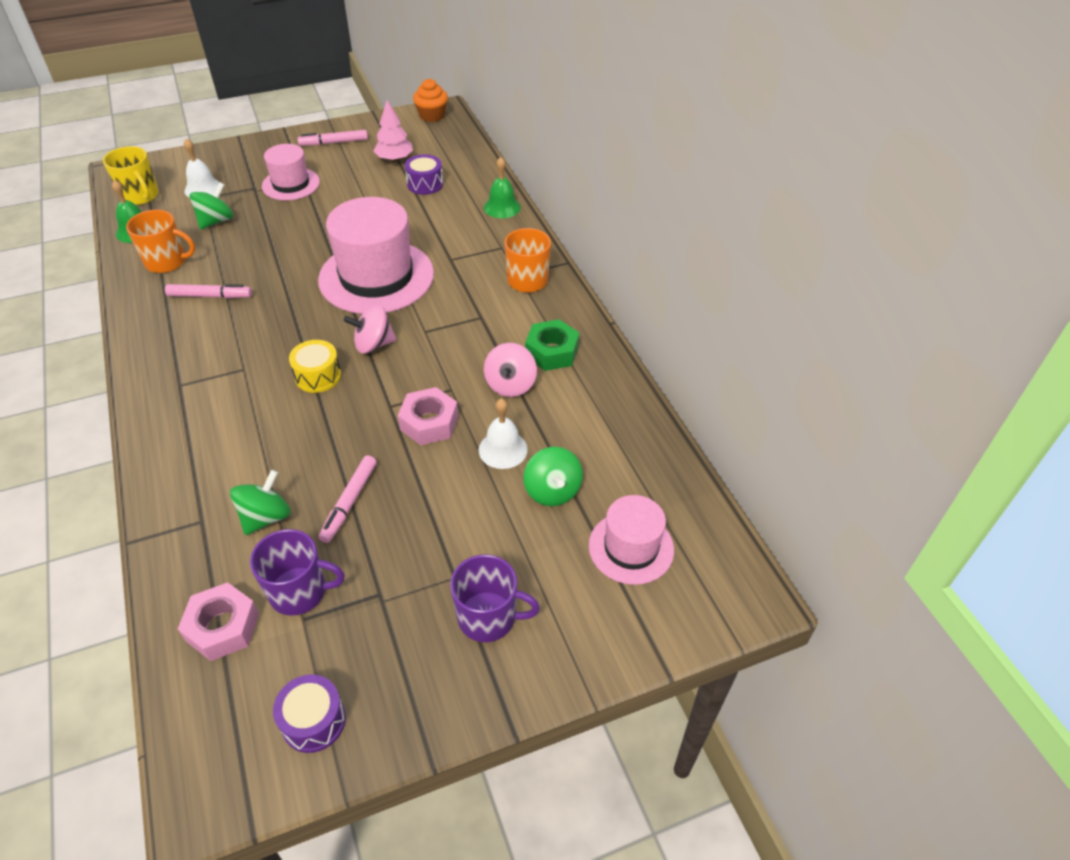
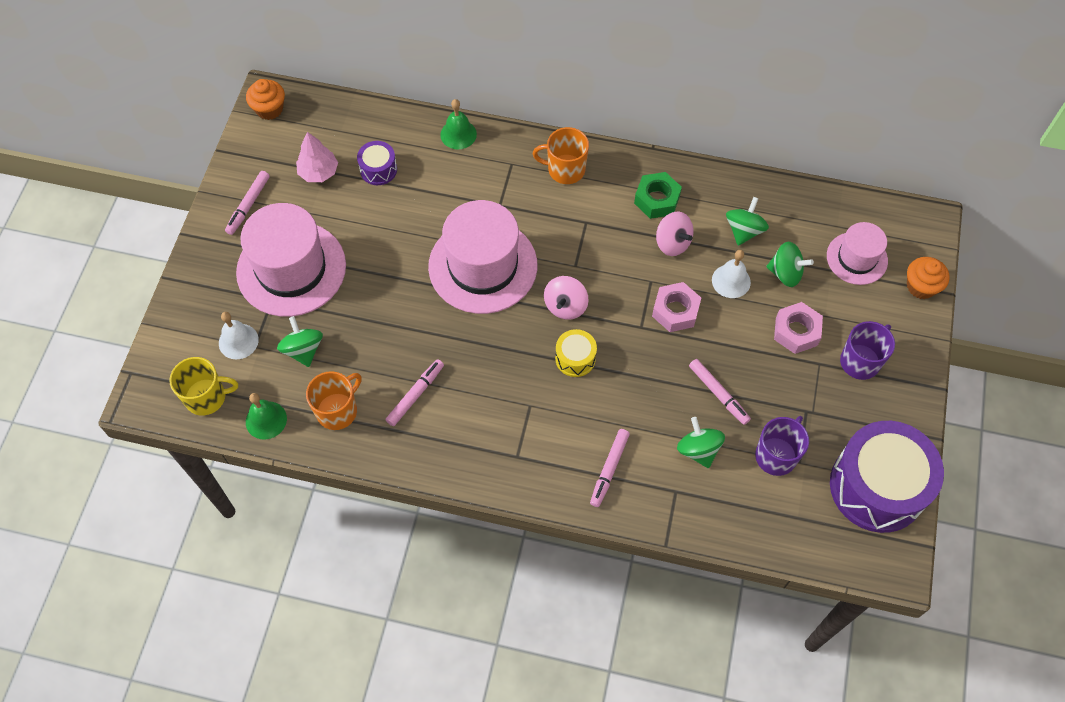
camera: 55 degrees left, 15 degrees up
pink nut [178,582,259,661] -> pink nut moved to [774,302,823,354]
pink hat [262,144,320,200] -> pink hat [236,203,346,317], size x1.78
purple drum [273,674,346,753] -> purple drum [830,421,944,533], size x2.23
none -> pink marker [590,429,630,507]
none -> green spinning top [726,197,769,246]
none -> orange cupcake [907,257,950,299]

